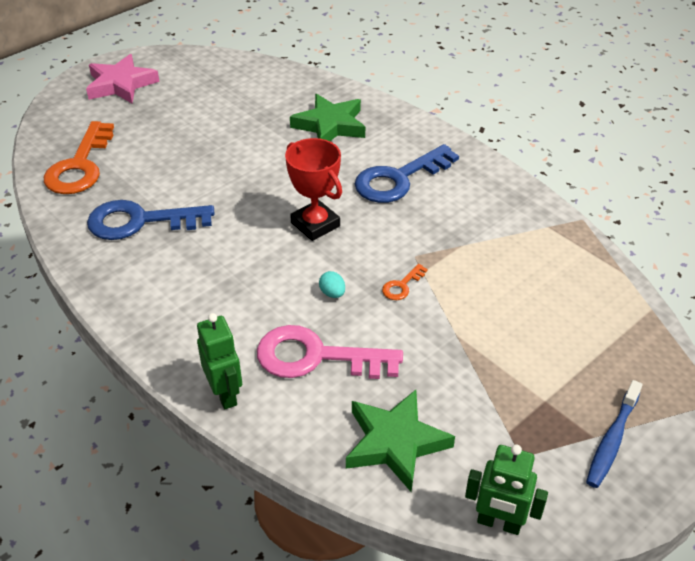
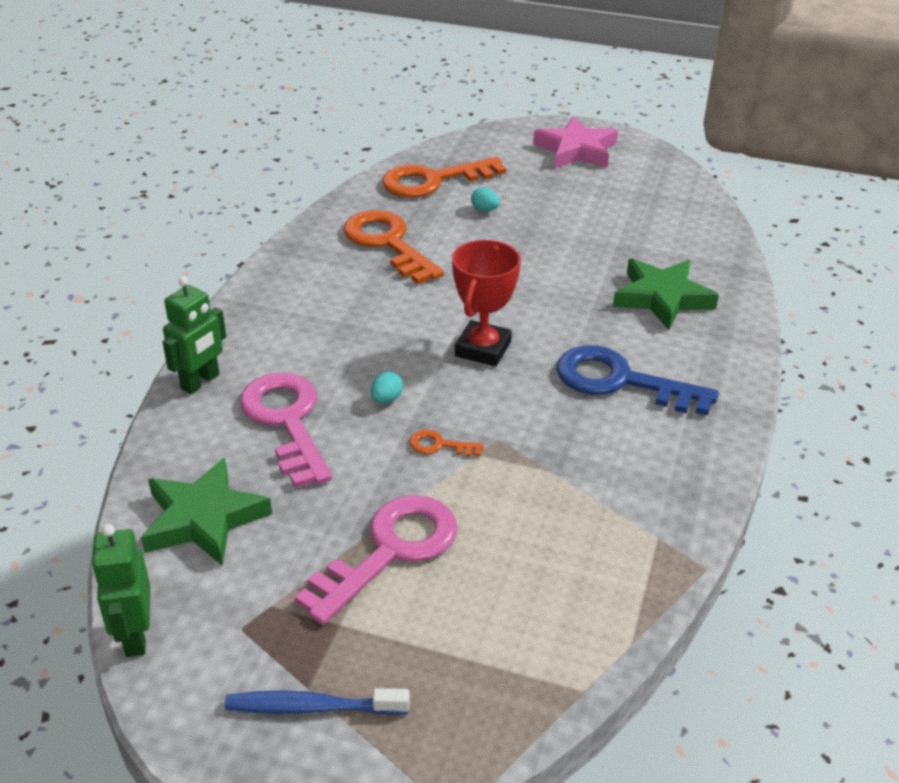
camera: 60 degrees right, 5 degrees down
blue key [87,200,214,240] -> orange key [343,210,444,284]
none -> pink key [295,495,457,625]
none -> turquoise egg [471,187,500,212]

